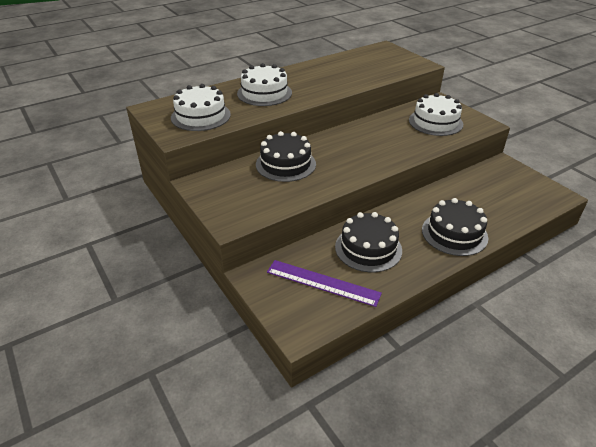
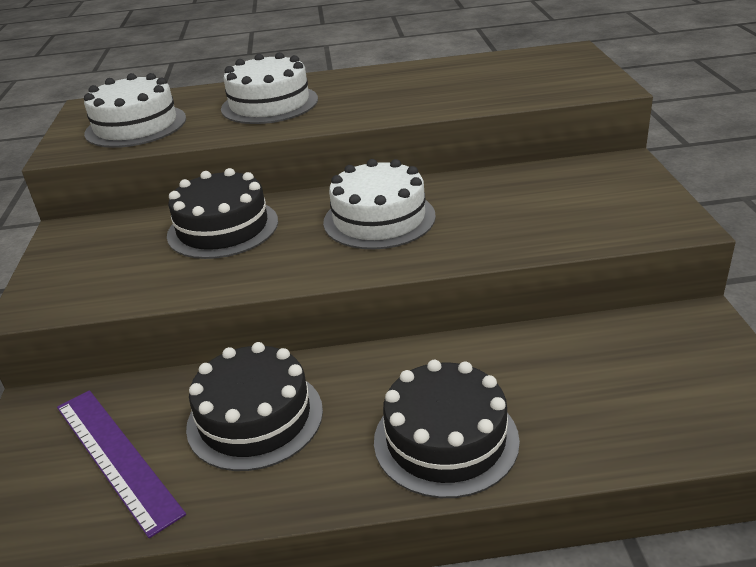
camera: 30 degrees right, 5 degrees down
white cake [409,93,463,136] -> white cake moved to [323,159,436,249]

